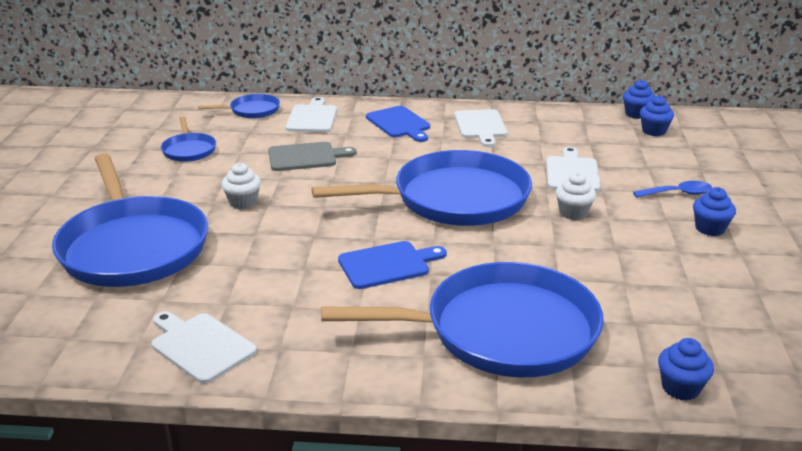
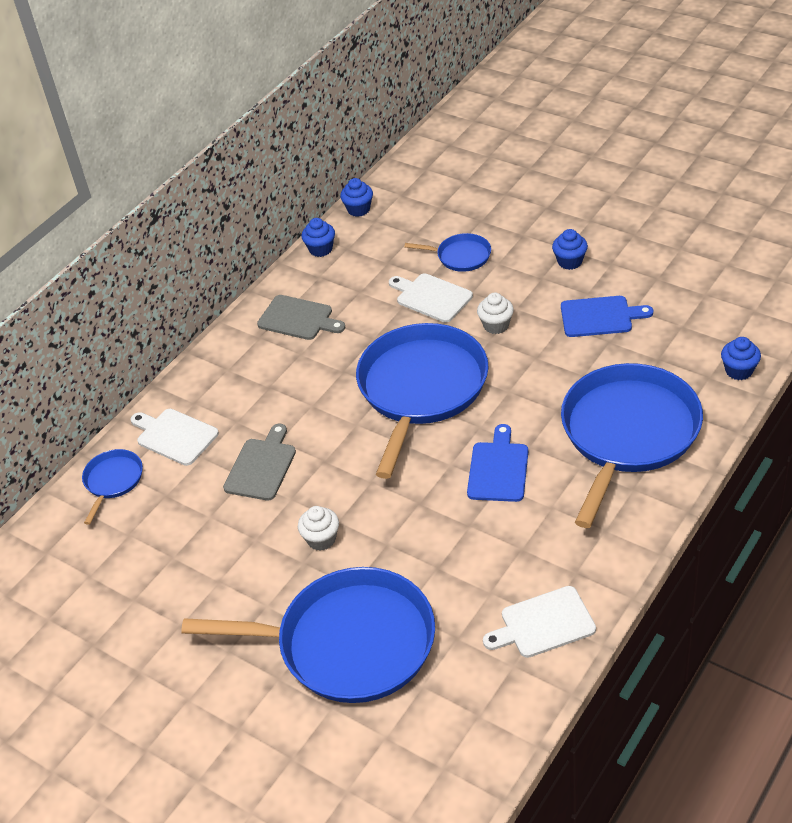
camera: 55 degrees left, 15 degrees up
blue pan [161,116,216,162] -> blue pan moved to [404,233,491,272]
blue cutting board [366,106,430,142] -> blue cutting board moved to [561,296,653,337]
white cutting board [454,109,508,147] -> grey cutting board [257,295,346,340]
blue spoon [633,181,712,198] -> none
blue cupcake [640,95,674,136] -> blue cupcake moved to [301,218,335,257]

